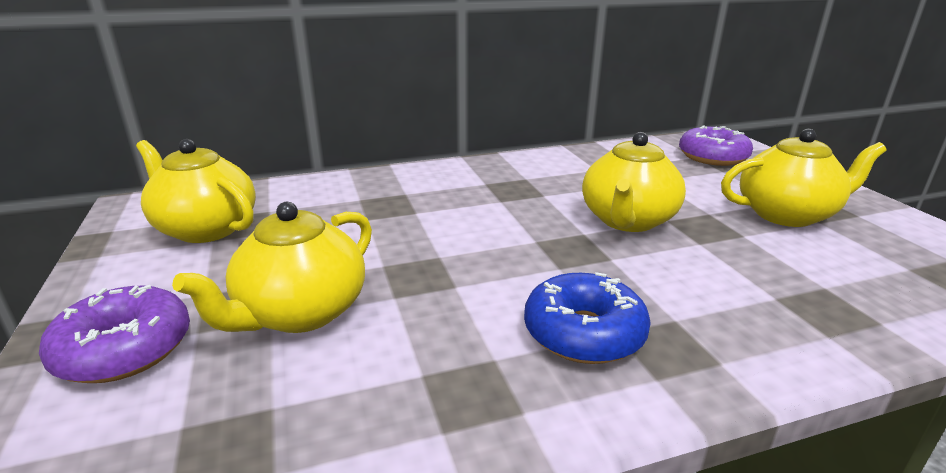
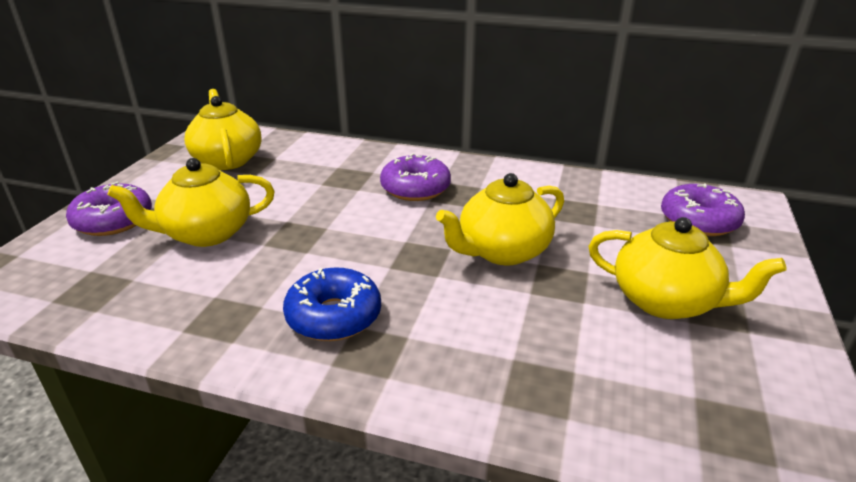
camera: 35 degrees right, 5 degrees up
none -> purple donut [380,153,451,201]

